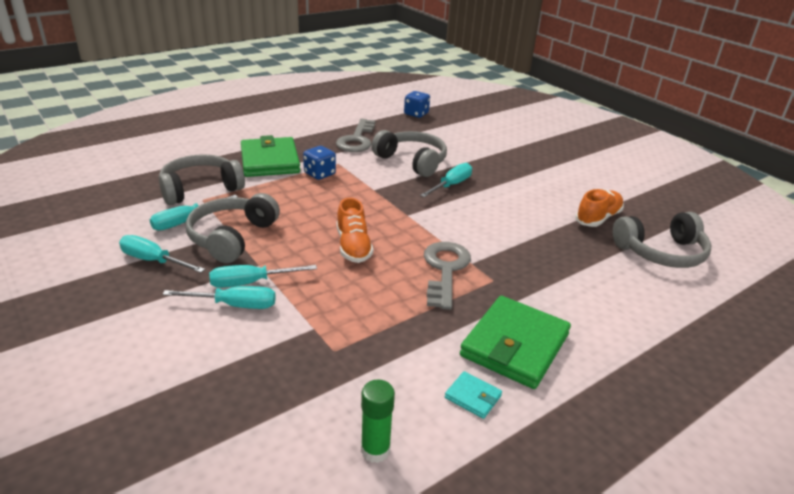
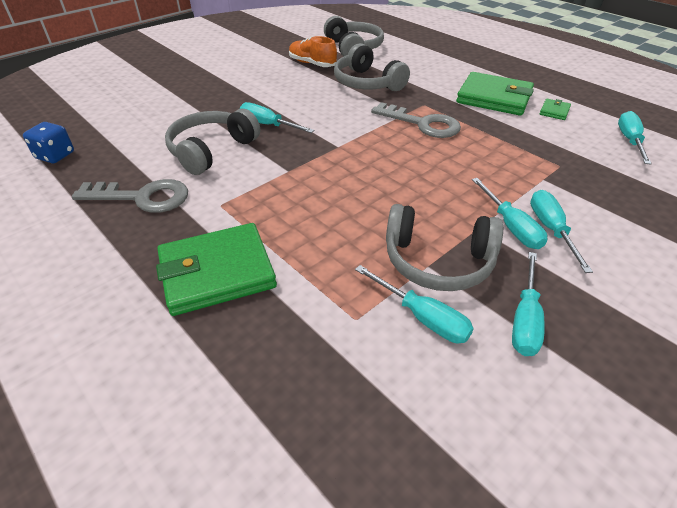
camera: 95 degrees left, 10 degrees up
grey headphones [159,155,245,205] -> grey headphones moved to [334,43,410,91]
blue dice [303,146,336,180] -> none
orange shoe [337,197,373,263] -> none
green glue stick [361,380,395,463] -> turquoise screwdriver [618,111,652,164]
grey key [424,242,471,310] -> grey key turned 150 degrees counterclockwise [371,102,461,138]
turquoise wallet [445,371,502,419] -> green wallet [540,99,571,120]

